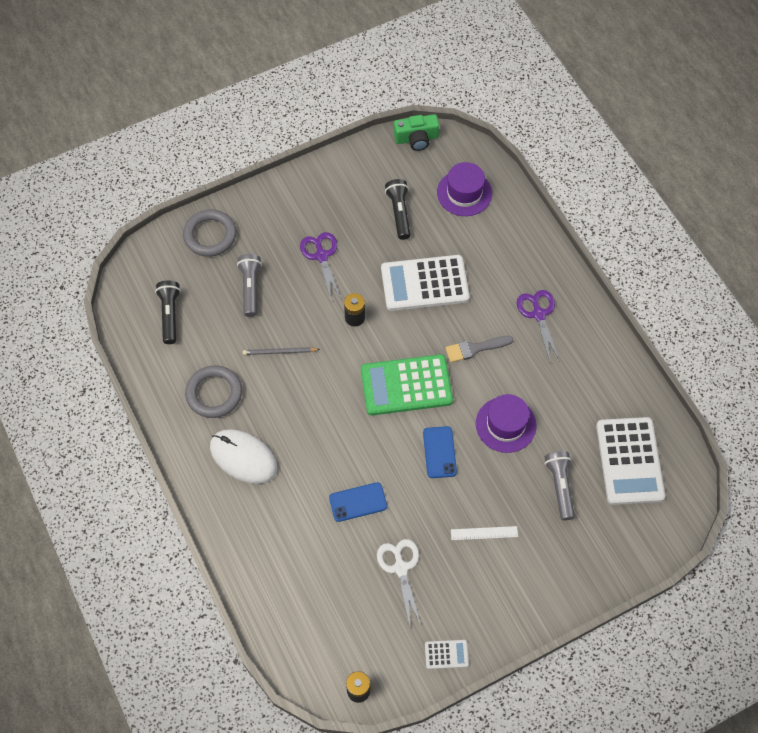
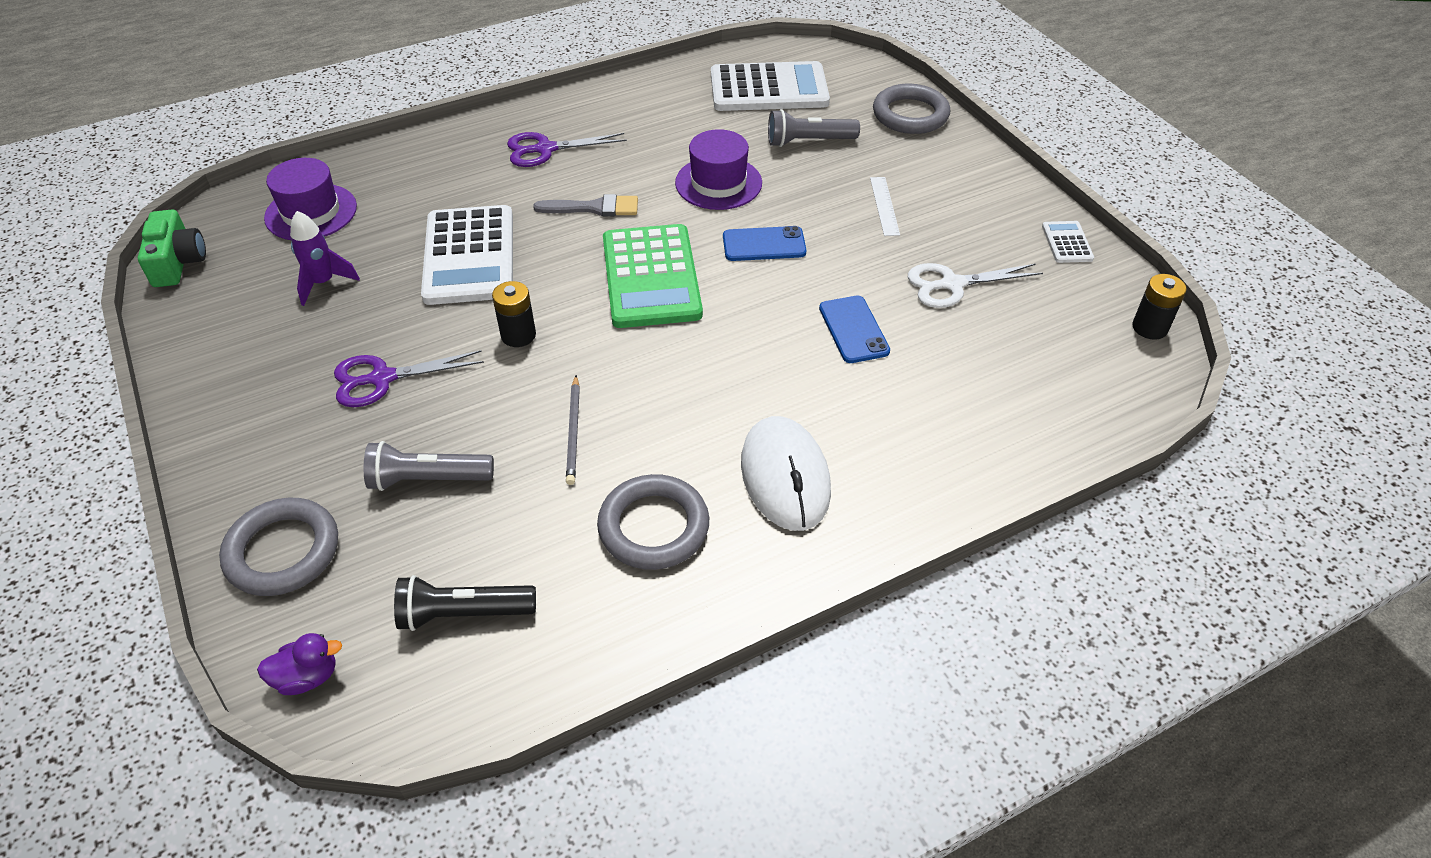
camera: 90 degrees left, 15 degrees down
white mouse [210,429,277,484] -> white mouse turned 45 degrees counterclockwise [741,416,831,531]
black flashlight [385,179,410,240] -> purple rocket [290,211,360,306]
grey brush [445,336,513,363] -> grey brush turned 75 degrees counterclockwise [533,194,638,216]
none -> purple duck [257,633,342,695]
none -> grey ring [873,84,950,134]

